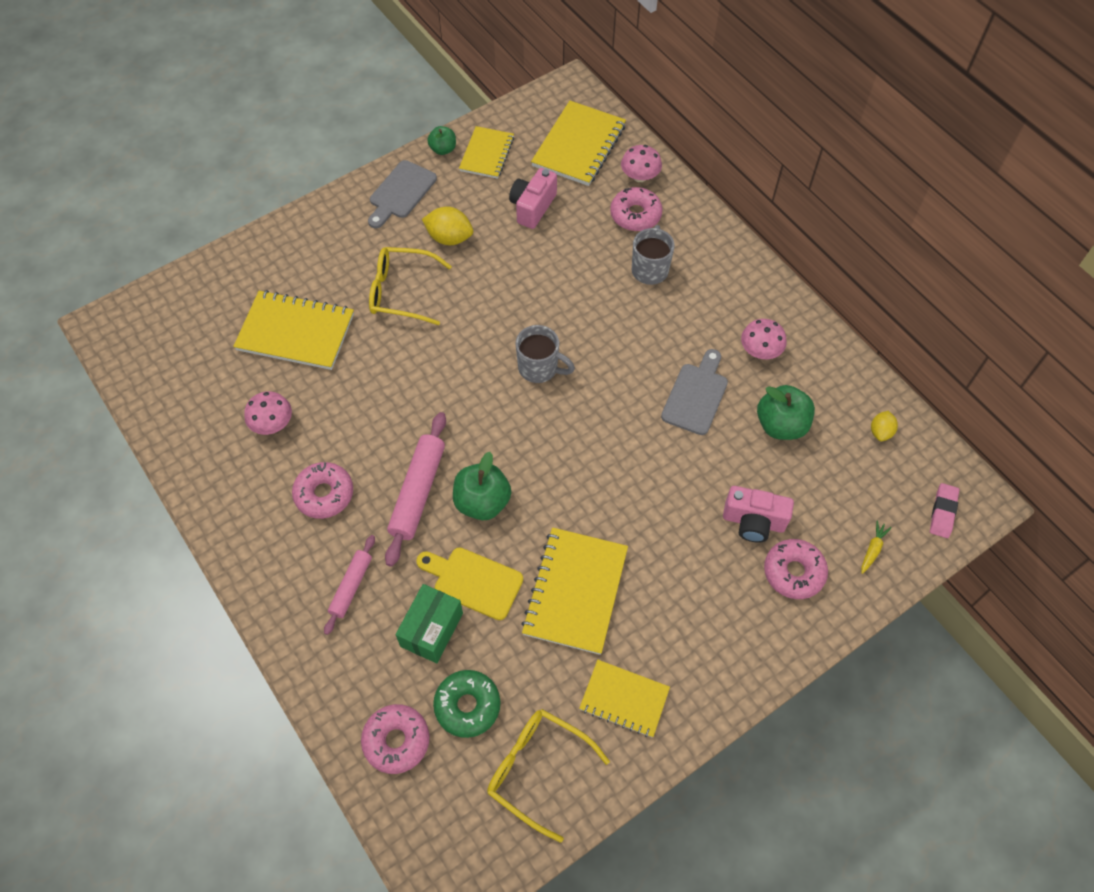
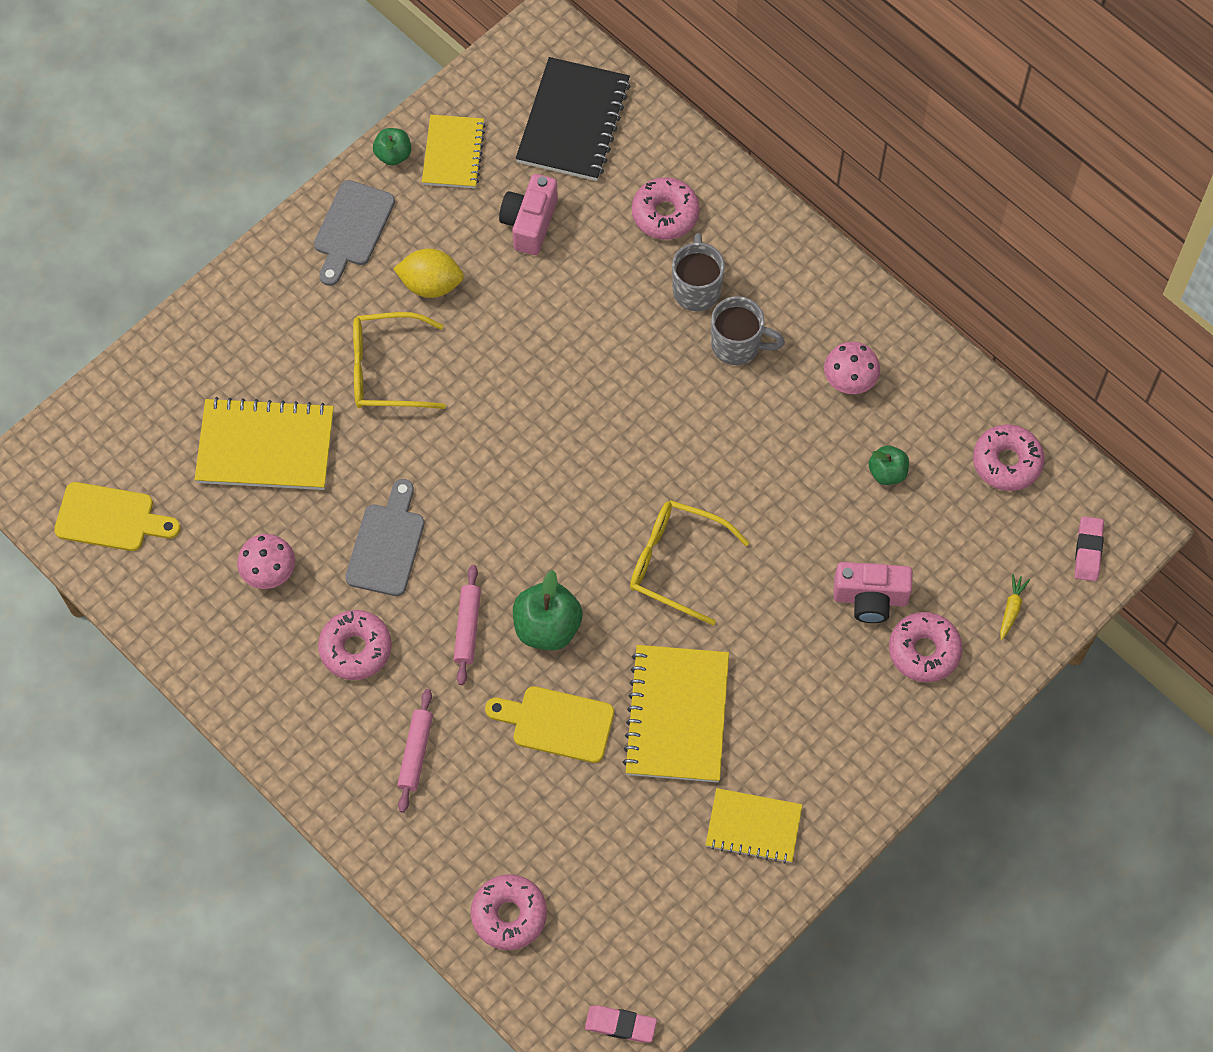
camera: 10 degrees left, 5 degrees up
pink rolling pin [385,412,446,567] -> pink rolling pin [454,565,481,685], size x0.61
green box [395,584,463,663] -> none
green donut [433,670,500,738] -> none
yellow glasses [487,709,610,843] -> yellow glasses moved to [630,500,749,625]
grey mug [515,325,575,383] -> grey mug moved to [711,296,785,365]
yellow notebook [531,101,626,186] -> black notebook [516,57,631,181]
pink mushroom [621,145,662,182] -> none
grey cutting board [661,349,728,435] -> grey cutting board moved to [345,479,424,596]
green apple [757,385,815,440] -> green apple [868,445,909,485], size x0.60
yellow lemon [871,411,898,441] -> pink donut [973,424,1044,491]
none -> yellow cutting board [54,482,181,551]
none -> pink eraser [585,1005,657,1043]

